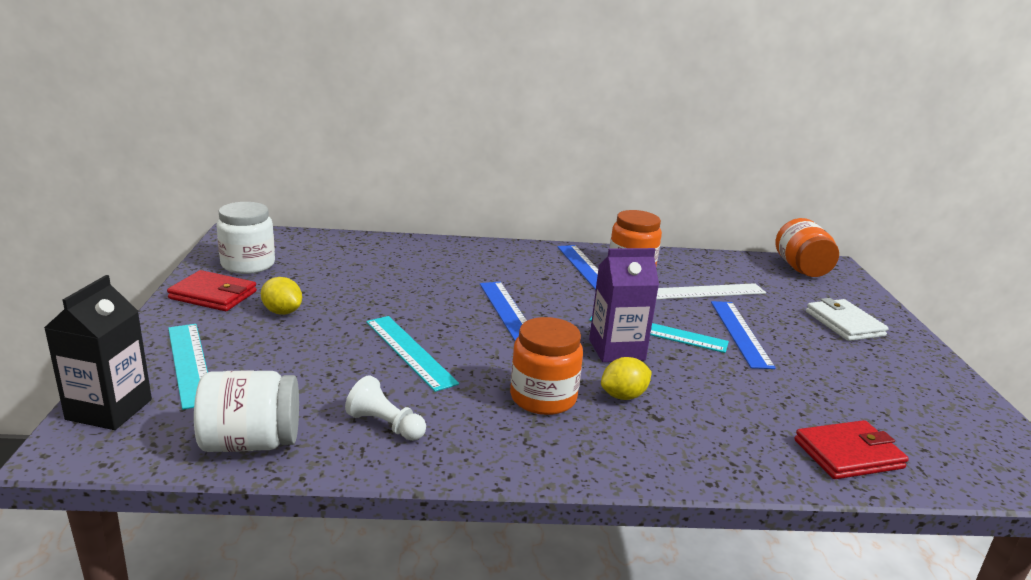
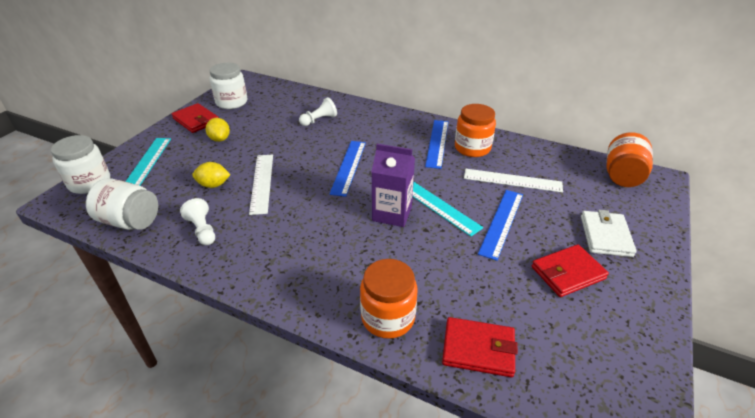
camera: 30 degrees right, 15 degrees up
black carton [44,275,152,430] -> white jar [51,135,110,194]
turquoise ruler [366,316,459,392] -> white ruler [249,155,273,215]
orange jar [510,317,583,415] -> orange jar moved to [360,259,418,339]
yellow lemon [601,357,652,400] -> yellow lemon moved to [192,162,230,188]
none -> white pawn [299,97,337,126]
none -> red wallet [532,244,609,297]

